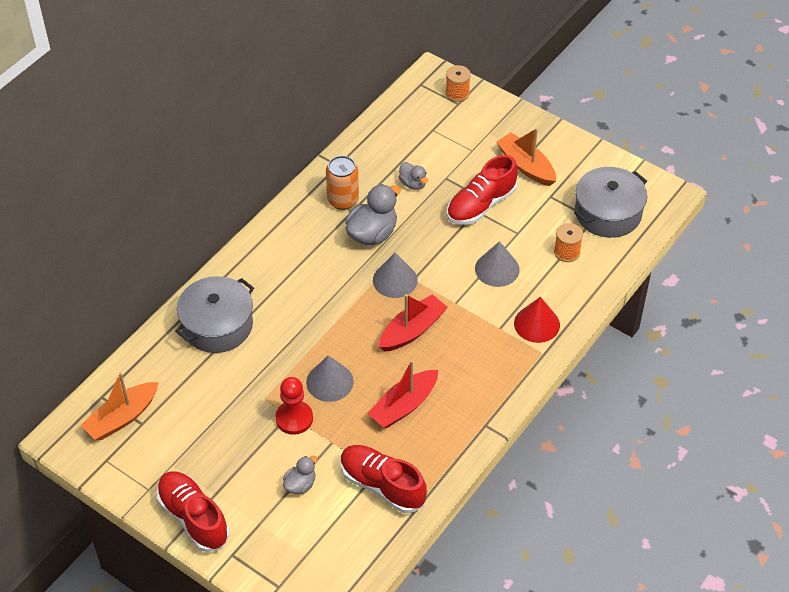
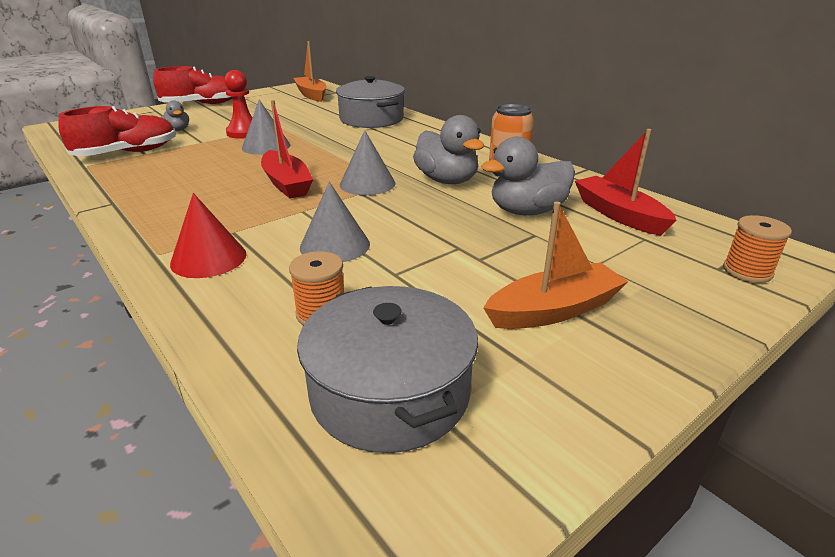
camera: 105 degrees right, 20 degrees down
red boat [367,360,438,428] -> red boat moved to [575,129,677,236]
grey duck [399,162,428,190] -> grey duck [481,137,575,215], size x1.80
red shoe [447,155,518,225] -> none

